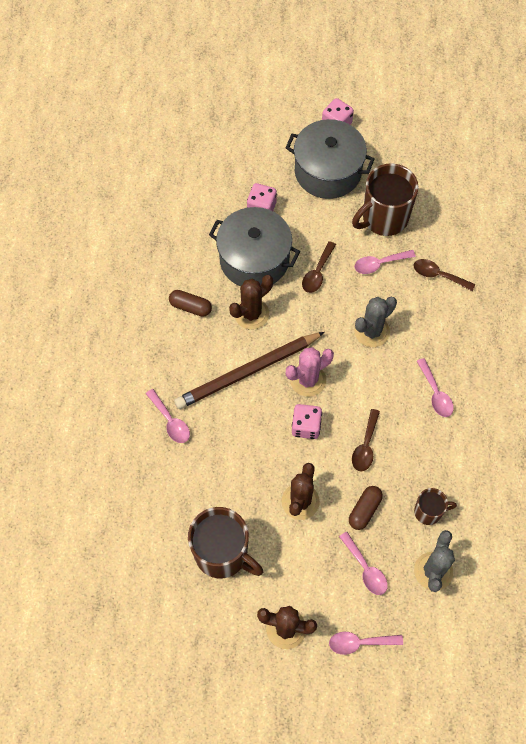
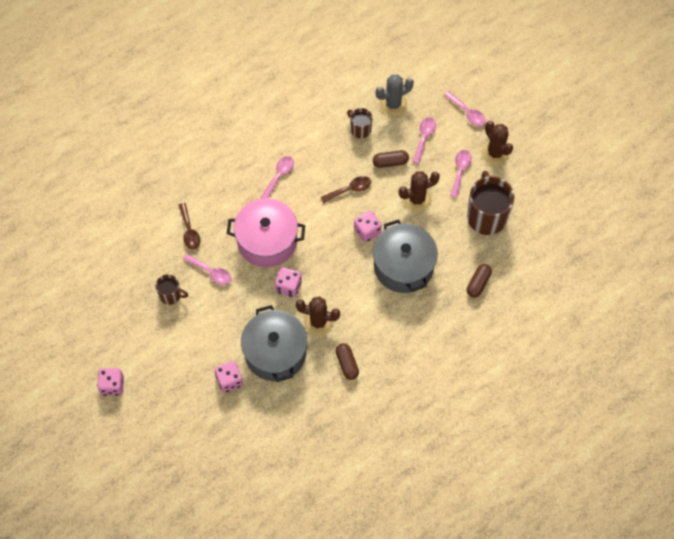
camera: 130 degrees left, 0 degrees up
pink spoon [146,389,190,443] -> pink spoon moved to [450,150,472,198]
brown pencil [174,332,325,409] -> none
grey pot [286,119,374,199] -> grey pot moved to [373,219,438,293]
pink cactus [286,347,334,397] -> none
brown spoon [302,241,336,293] -> none
brown mug [352,163,418,236] -> brown mug [155,274,188,305], size x0.52
grey cactus [354,297,397,347] -> pink pot [227,198,305,267]
none -> pink dice [275,267,302,297]
none -> brown capsule [467,264,492,298]

